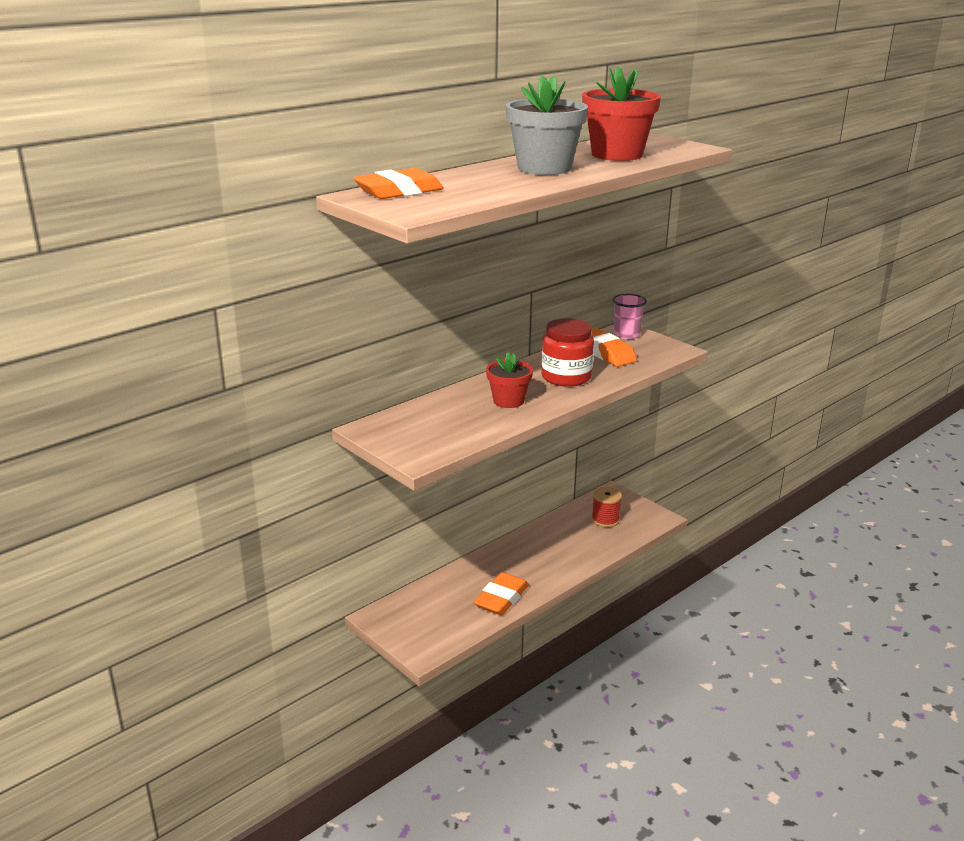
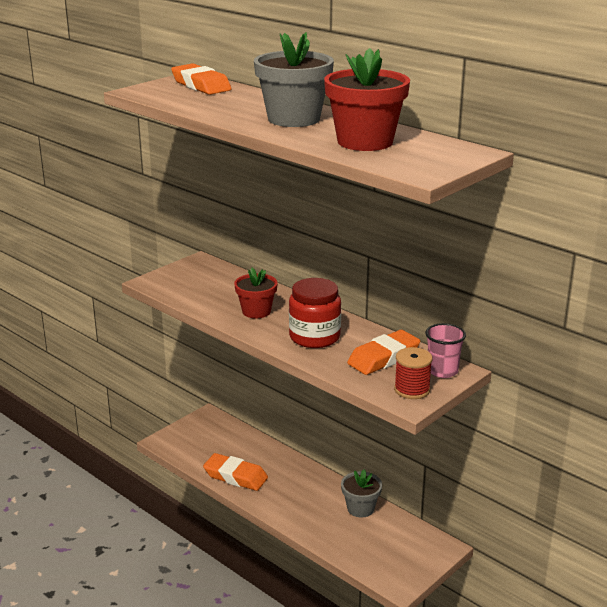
camera: 85 degrees right, 0 degrees up
red spool [592,487,622,527] -> red spool moved to [394,347,432,399]
none -> grey flower pot [341,469,382,517]

